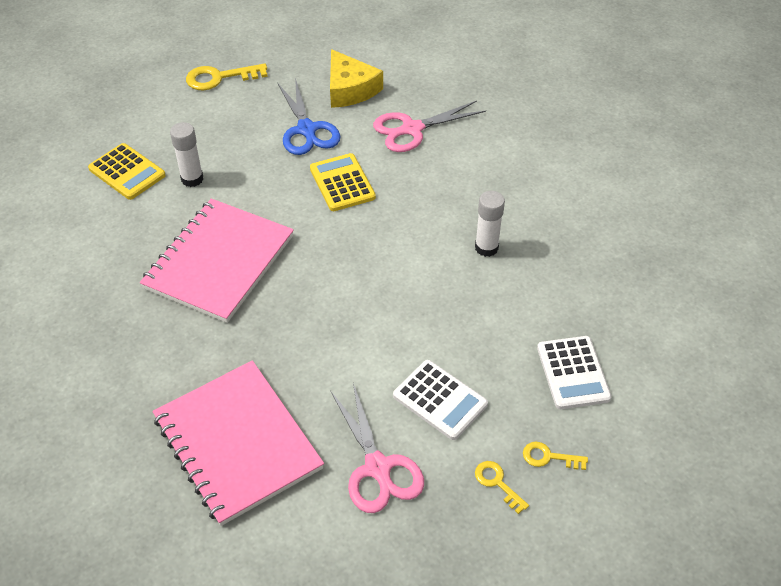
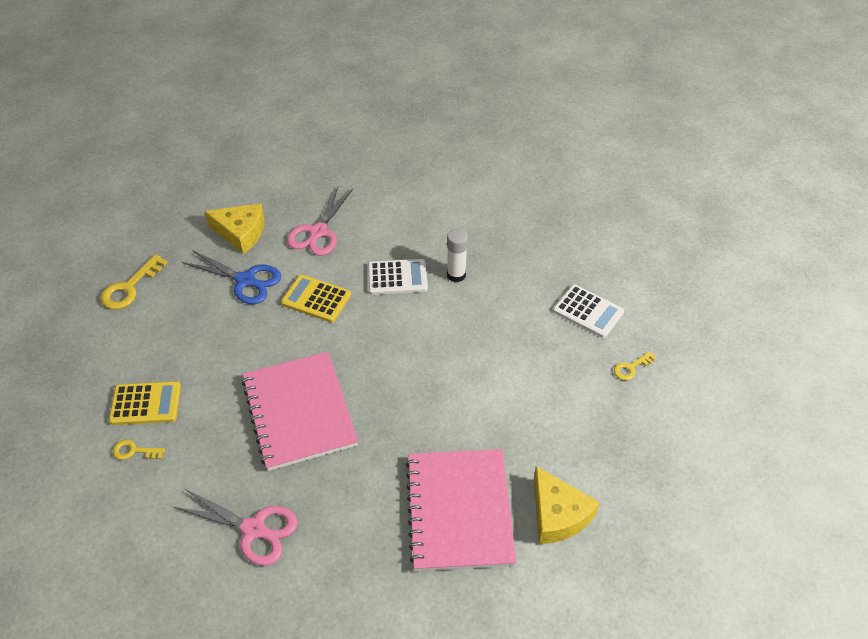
camera: 45 degrees left, 0 degrees up
pink notebook [153,360,324,526] -> pink notebook turned 75 degrees clockwise [405,449,516,571]
white glue stick [170,122,203,187] -> none
pink scissors [331,383,424,513] -> pink scissors moved to [173,488,298,565]
white calculator [393,360,488,440] -> white calculator moved to [368,259,428,295]
yellow key [475,461,529,514] -> yellow key moved to [113,440,165,460]
none -> yellow cheese [534,466,600,544]

